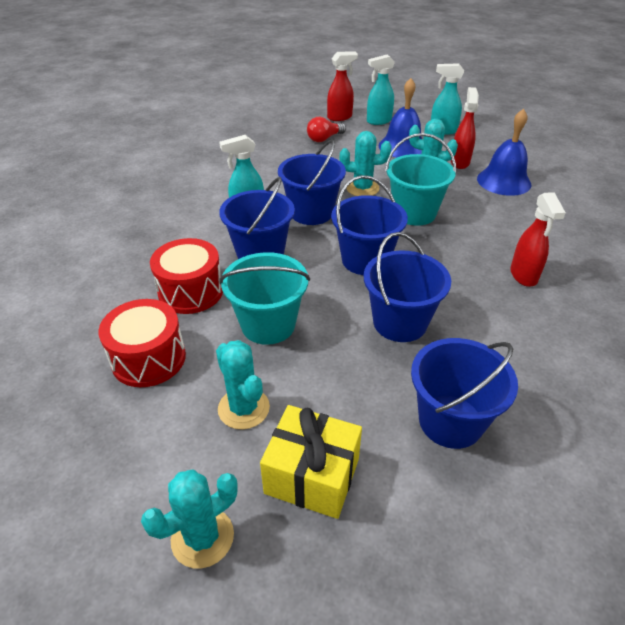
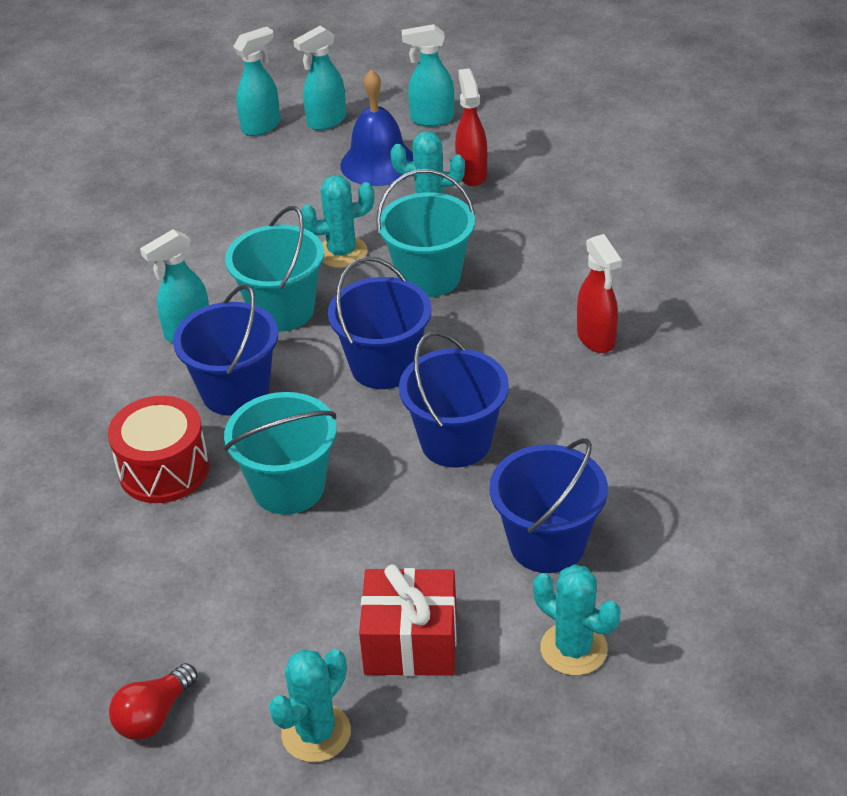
camera: 15 degrees left, 0 degrees up
red drum [99,299,186,387] -> none
turquoise cactus [216,340,270,429] -> turquoise cactus moved to [533,564,620,675]
yellow gift [260,405,362,519] -> red gift [359,564,457,676]
blue bucket [278,139,346,225] -> turquoise bucket [225,206,324,332]
red light bulb [307,117,346,142] -> red light bulb moved to [109,663,198,740]
red spray bottle [327,51,358,121] -> turquoise spray bottle [233,27,280,136]
blue bell [477,109,531,196] -> none

